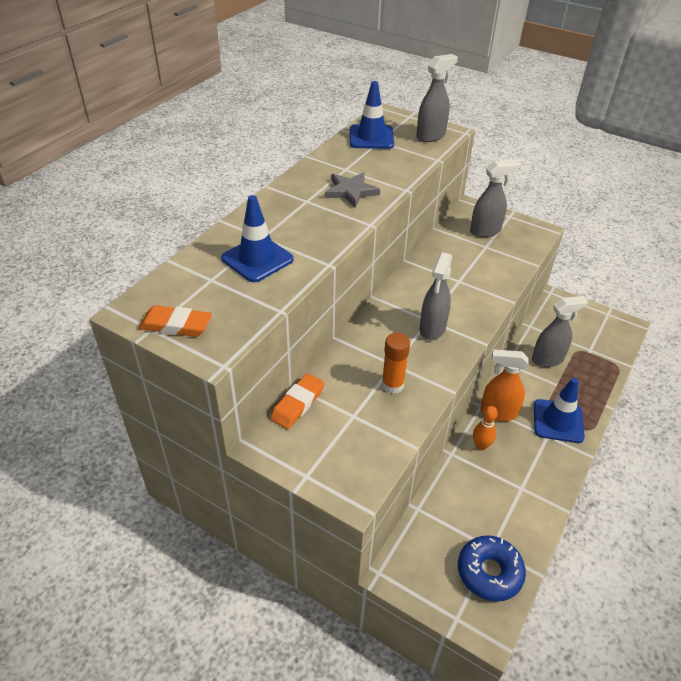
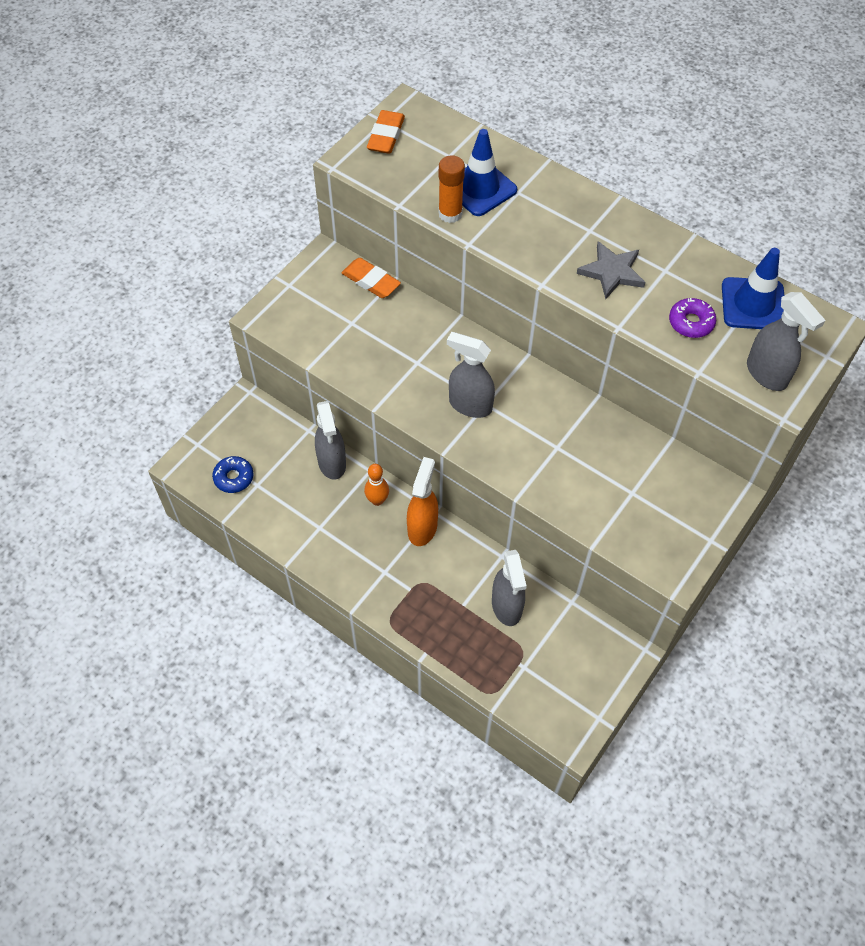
camera: 95 degrees right, 15 degrees up
orange glue stick [382,333,410,394] -> orange glue stick moved to [438,155,465,223]
blue donut [458,535,526,602] -> blue donut [212,456,254,493], size x0.65
grey spray bottle [470,160,519,237] -> grey spray bottle moved to [315,401,346,480]
blue traffic cone [534,378,585,443] -> none
none -> purple donut [669,298,716,338]

